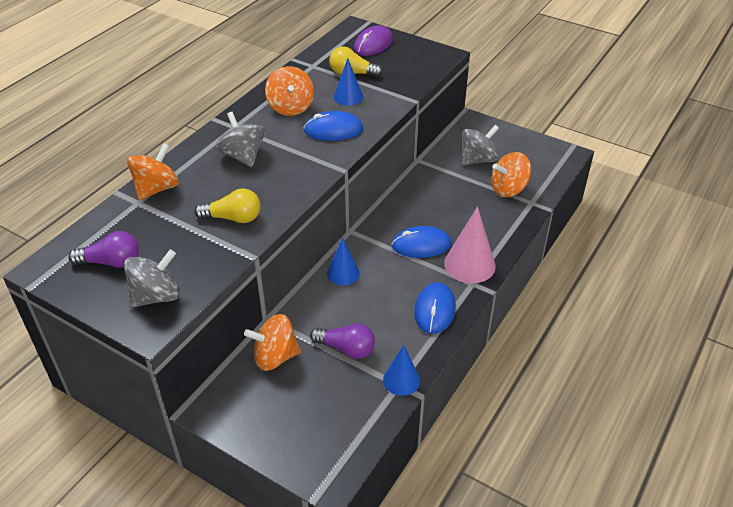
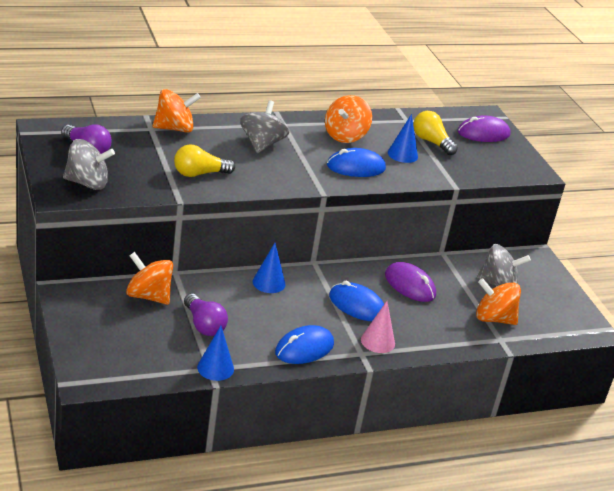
camera: 35 degrees right, 10 degrees down
yellow light bulb [194,188,261,223] -> yellow light bulb turned 120 degrees clockwise [174,144,235,177]
blue mouse [304,111,363,141] -> blue mouse turned 45 degrees counterclockwise [327,148,386,177]
pink cone [444,206,496,283] -> pink cone [361,301,395,353], size x0.63
none -> purple mouse [385,262,436,302]

